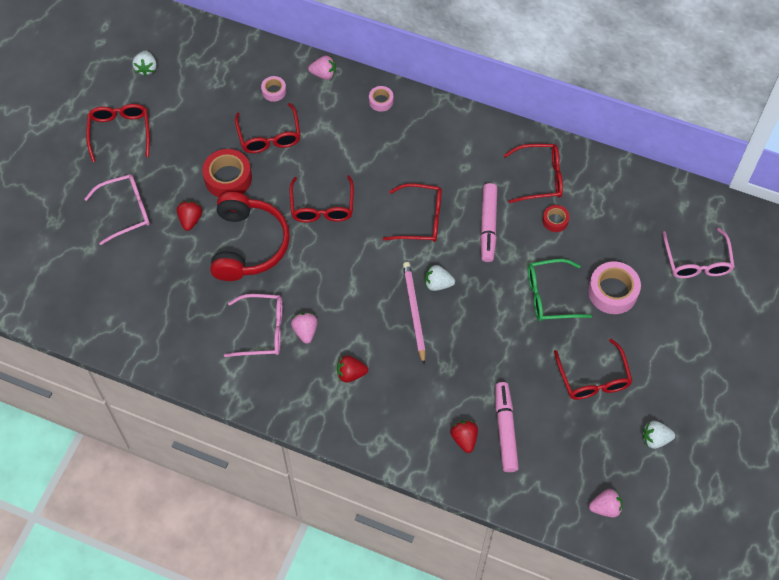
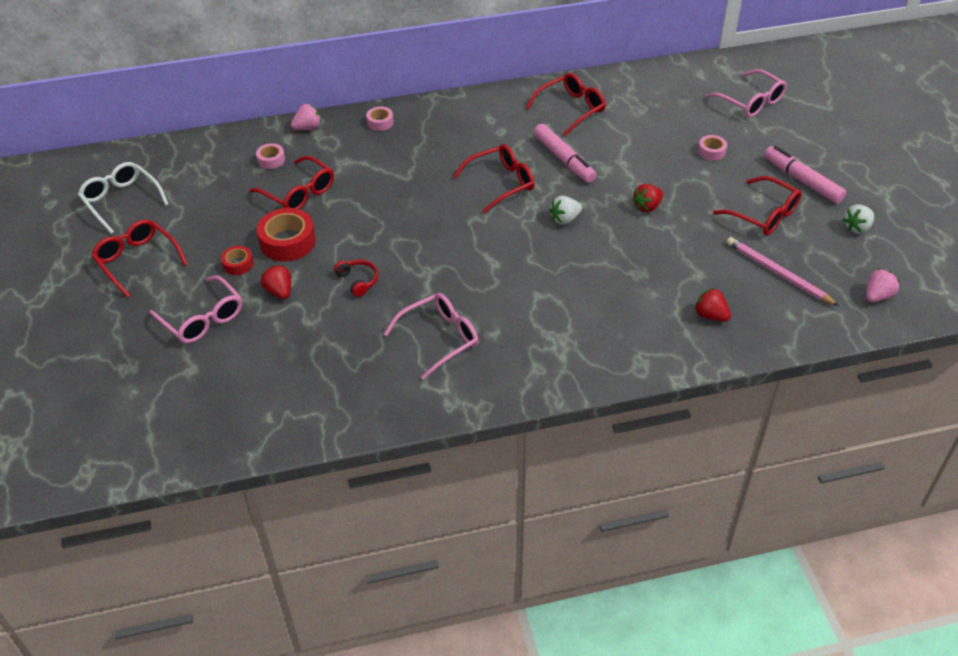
camera: 35 degrees left, 15 degrees down
pink glasses [84,175,150,245] -> pink glasses turned 105 degrees clockwise [149,275,242,343]
white strawberry [132,50,157,76] -> white glasses [78,162,169,234]
red headphones [210,192,290,281] -> red headphones [334,260,378,297], size x0.41
red glasses [290,175,354,222] -> none
pink strawberry [291,313,318,344] -> none
red strawberry [337,355,368,383] -> red strawberry moved to [632,184,663,212]
pink pencil [403,262,426,364] -> pink pencil moved to [727,237,839,306]
pink marker [495,382,519,472] -> pink marker moved to [764,146,846,204]
green glasses [528,259,592,321] -> none
red tape [543,205,570,232] -> red tape moved to [221,246,254,275]
pink tape [588,261,641,314] -> pink tape [698,135,727,160], size x0.54

